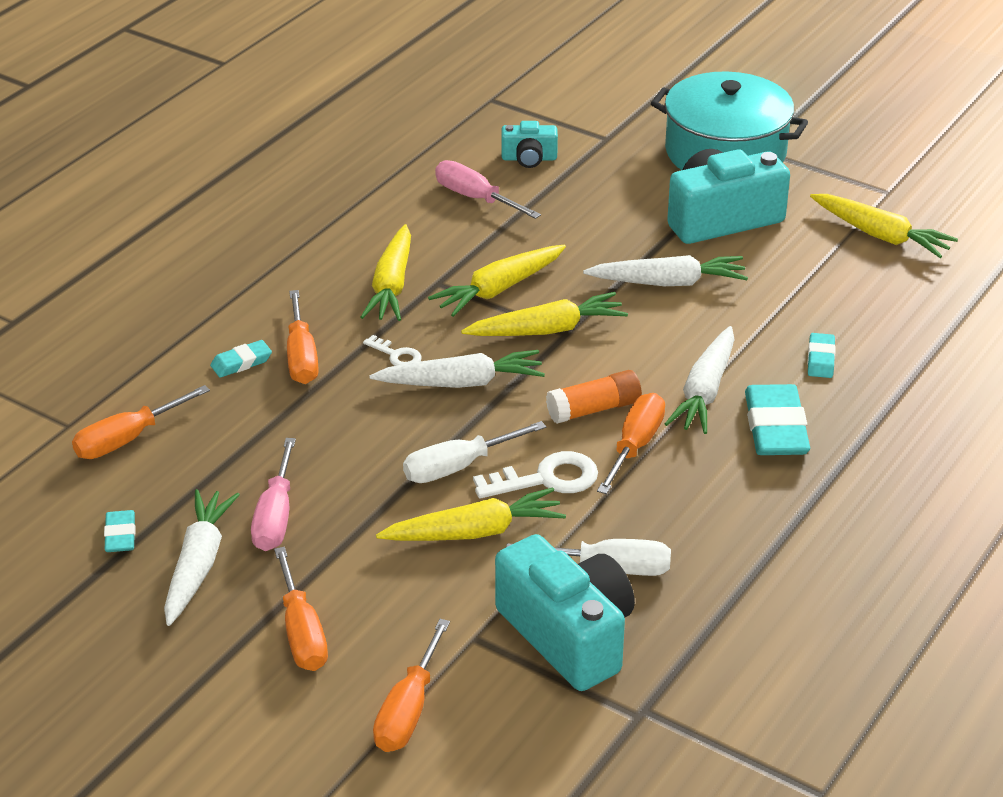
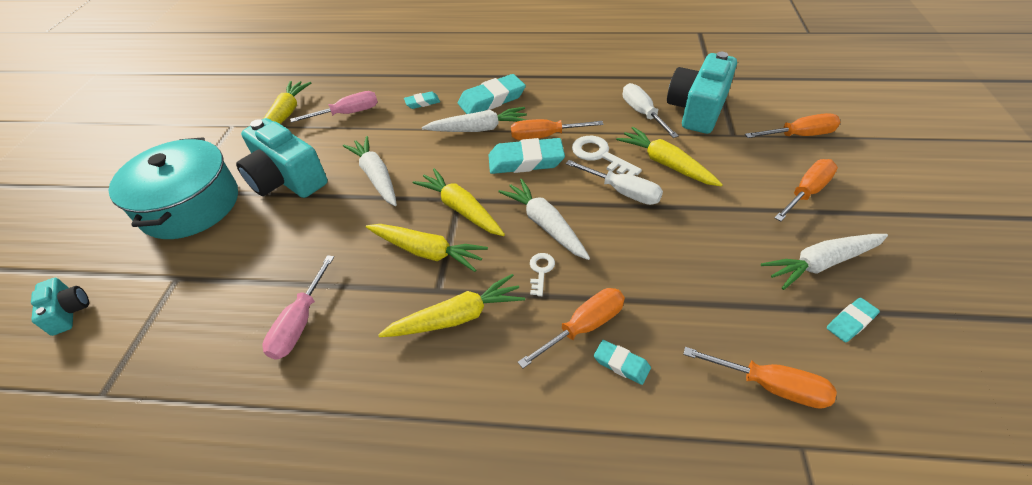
camera: 115 degrees left, 10 degrees up
pink screwdriver [251,438,296,551] -> pink screwdriver moved to [290,91,378,123]
turquoise camera [501,121,558,168] -> turquoise camera moved to [31,278,89,336]
orange glue stick [546,370,642,424] -> turquoise eraser [488,138,565,174]

